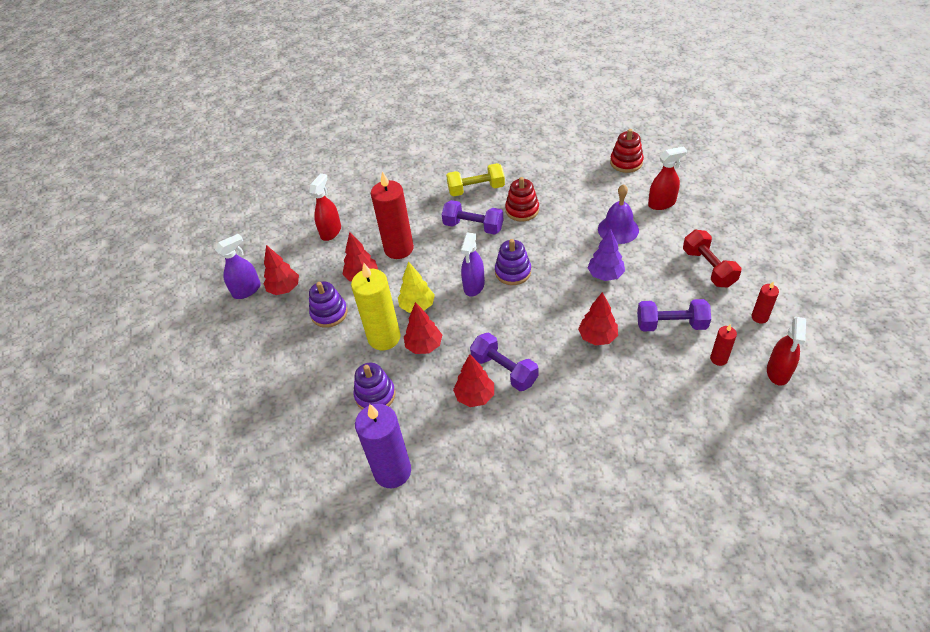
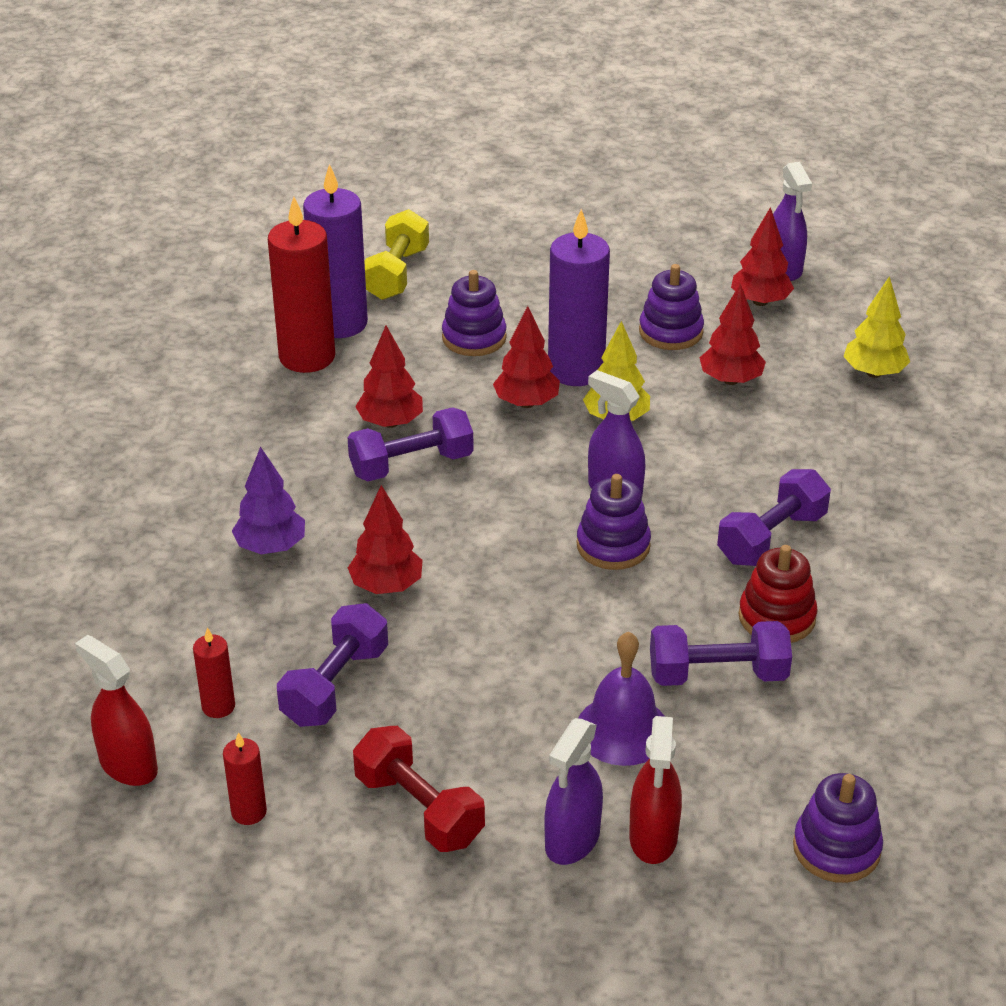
camera: 110 degrees right, 10 degrees down
red spray bottle [309,173,341,241] -> yellow tree [843,276,910,378]
yellow candle [351,263,401,350] -> purple candle [548,209,610,386]
red candle [371,171,414,259] -> red candle moved to [268,197,335,373]
yellow dumbbell [446,163,505,197] -> yellow dumbbell moved to [364,209,429,300]
purple tree [588,228,625,281] -> purple tree moved to [232,446,305,554]
red stacking toy [610,129,644,173] -> purple stacking toy [793,773,883,883]
red dumbbell [683,230,741,288] -> red dumbbell turned 45 degrees clockwise [353,726,485,852]
none -> purple spray bottle [544,718,603,865]
none -> purple dumbbell [650,621,792,686]

